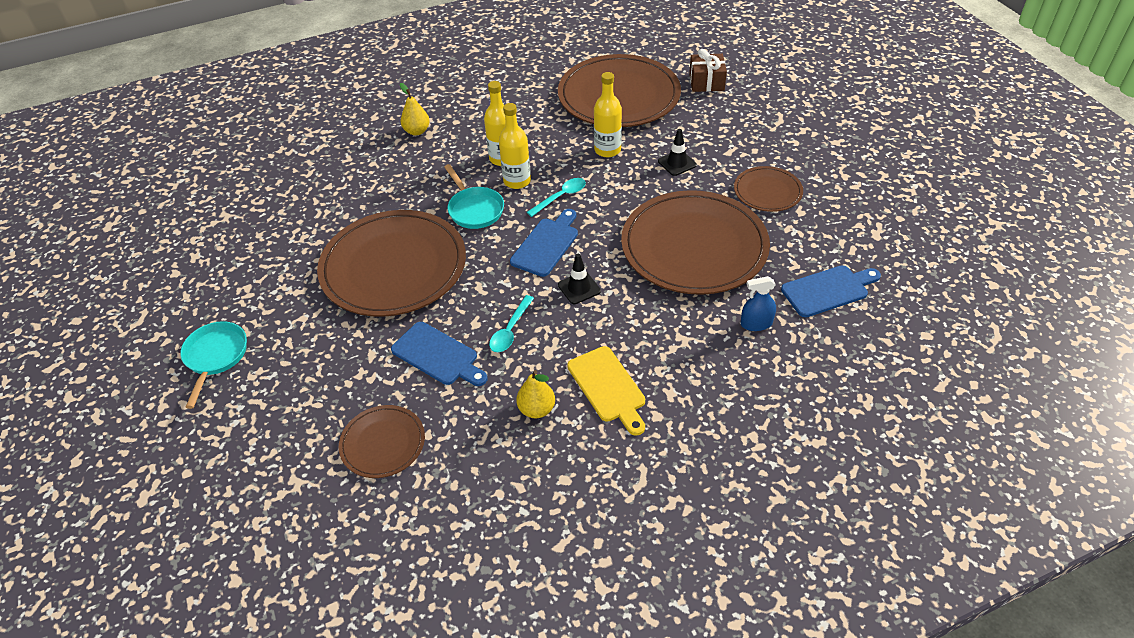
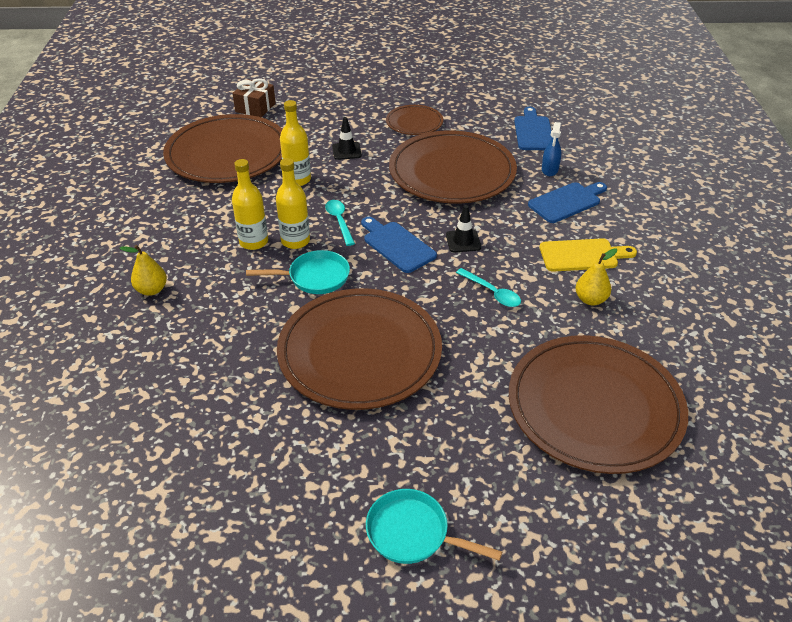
camera: 70 degrees left, 5 degrees down
brown plate [339,405,425,478] -> brown plate [509,335,688,474], size x2.03
blue cutting board [391,322,488,386] -> blue cutting board moved to [528,182,607,223]

